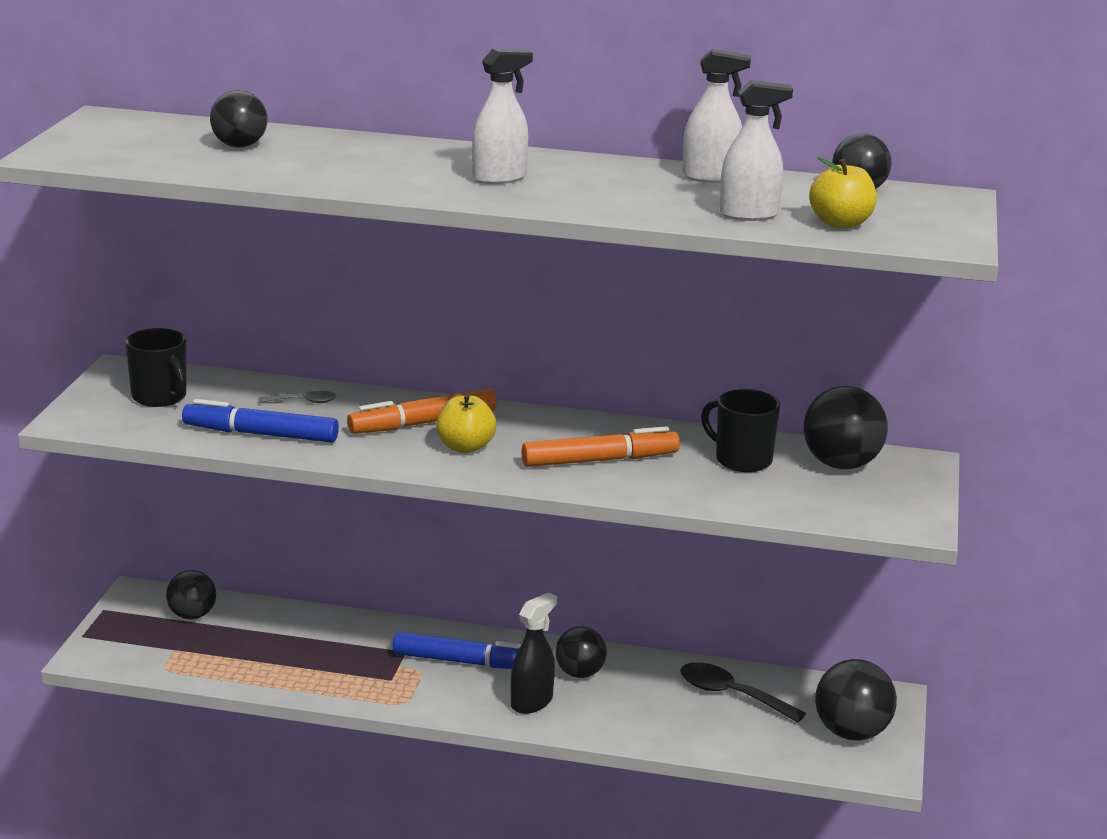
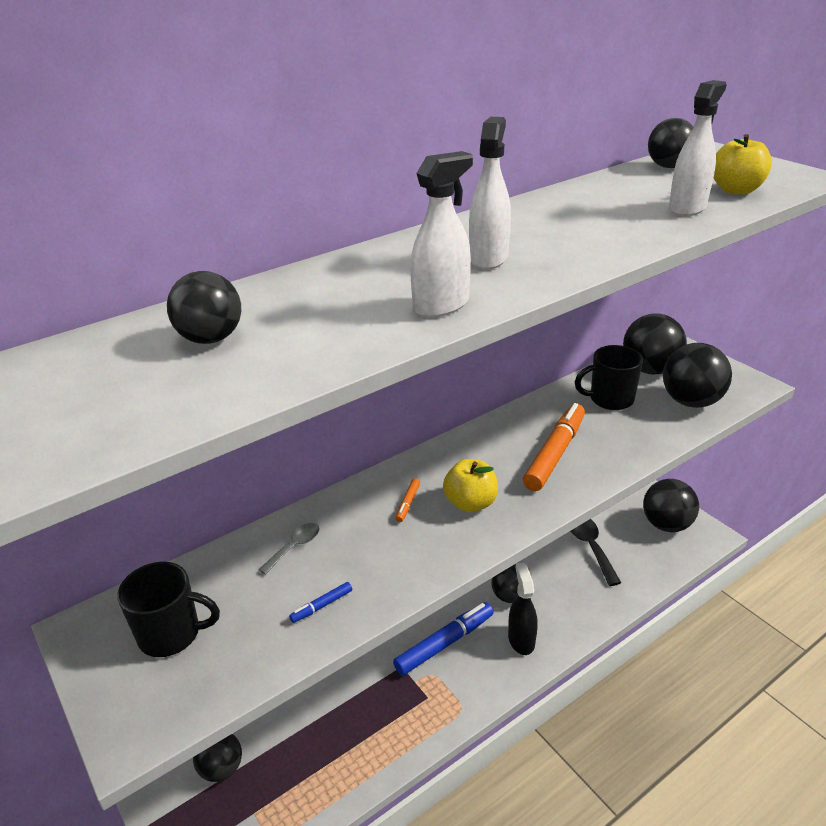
camera: 45 degrees left, 10 degrees up
blue marker [182,399,339,443] -> blue marker [289,582,352,623], size x0.42
orange marker [347,388,497,434] -> orange marker [396,478,420,522], size x0.42
black spoon [680,662,806,723] -> black spoon turned 90 degrees clockwise [571,519,621,586]
white spray bottle [682,49,751,183] -> white spray bottle moved to [410,151,473,318]
none -> black ball [663,343,732,408]

